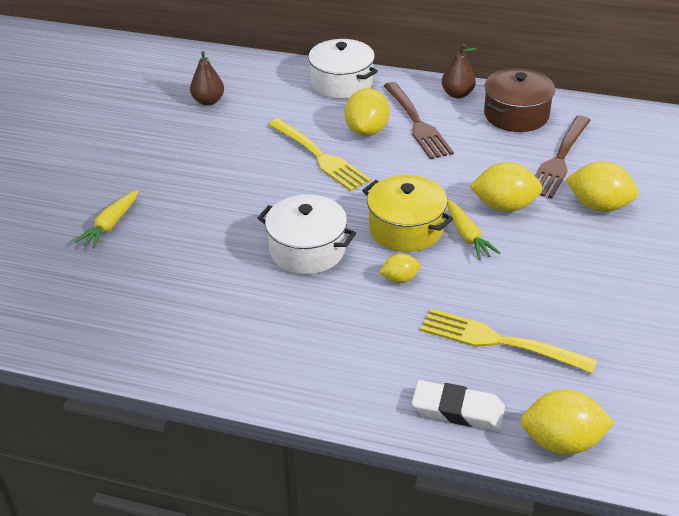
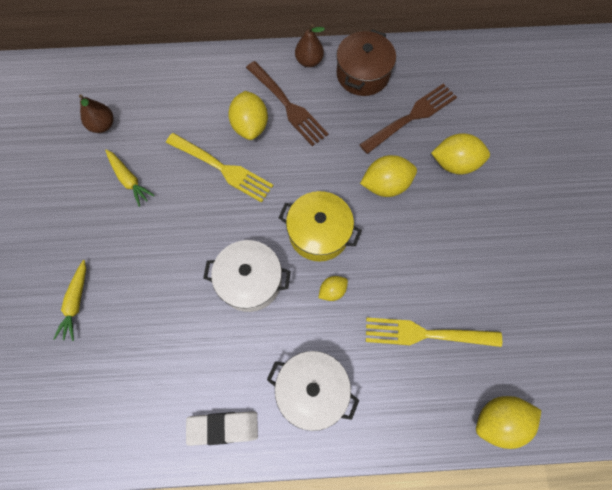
camera: 20 degrees left, 30 degrees up
white pot [307,39,378,99] -> white pot moved to [267,351,359,431]
white eraser [412,380,505,431] -> white eraser moved to [186,411,258,446]
yellow carrot [447,199,500,260] -> yellow carrot moved to [105,149,155,207]
brown fork [535,116,591,199] -> brown fork turned 135 degrees counterclockwise [359,83,457,154]

